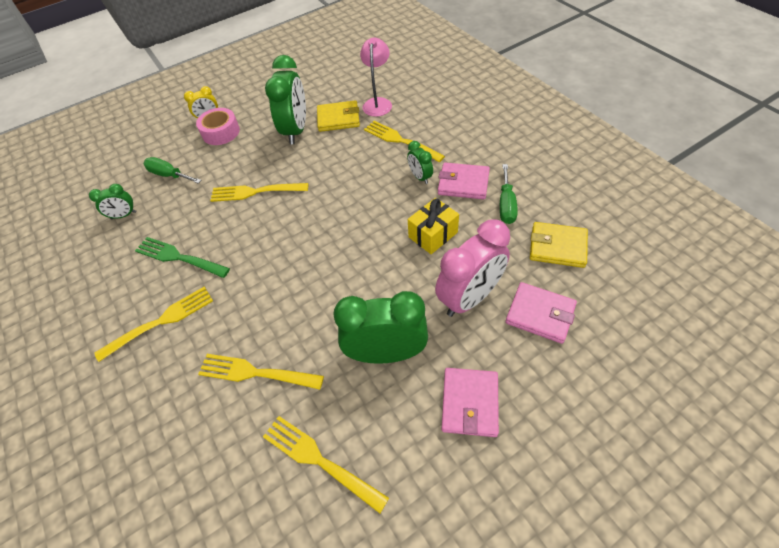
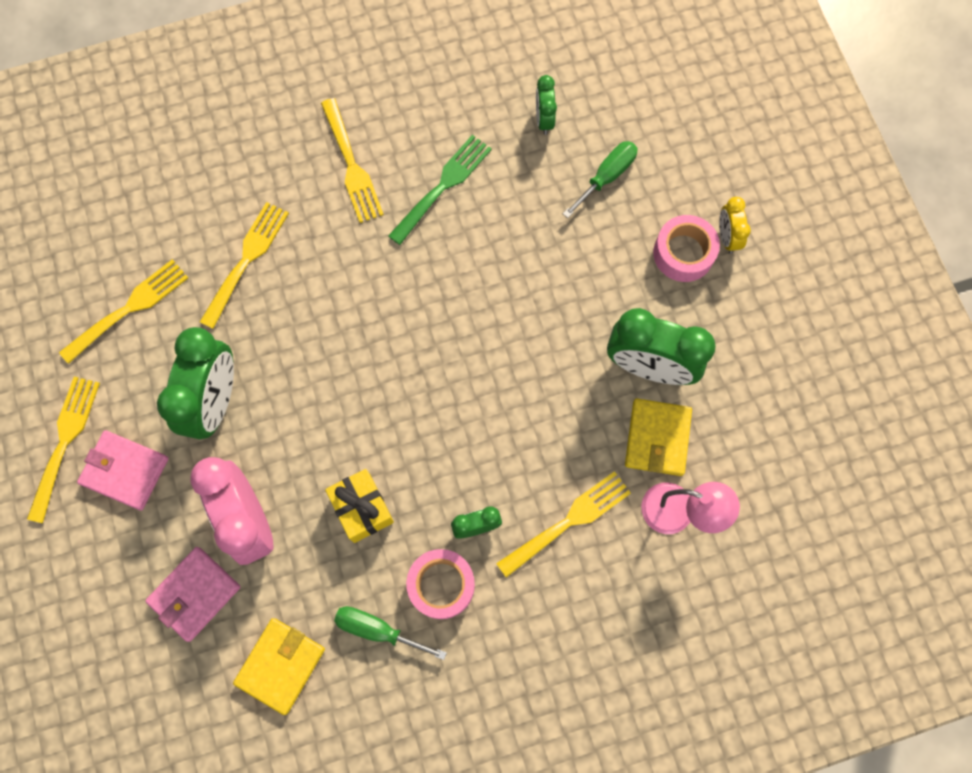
camera: 100 degrees right, 20 degrees up
yellow fork [210,183,308,202] -> yellow fork moved to [27,377,100,523]
pink wallet [438,163,490,199] -> pink tape [406,549,475,619]

